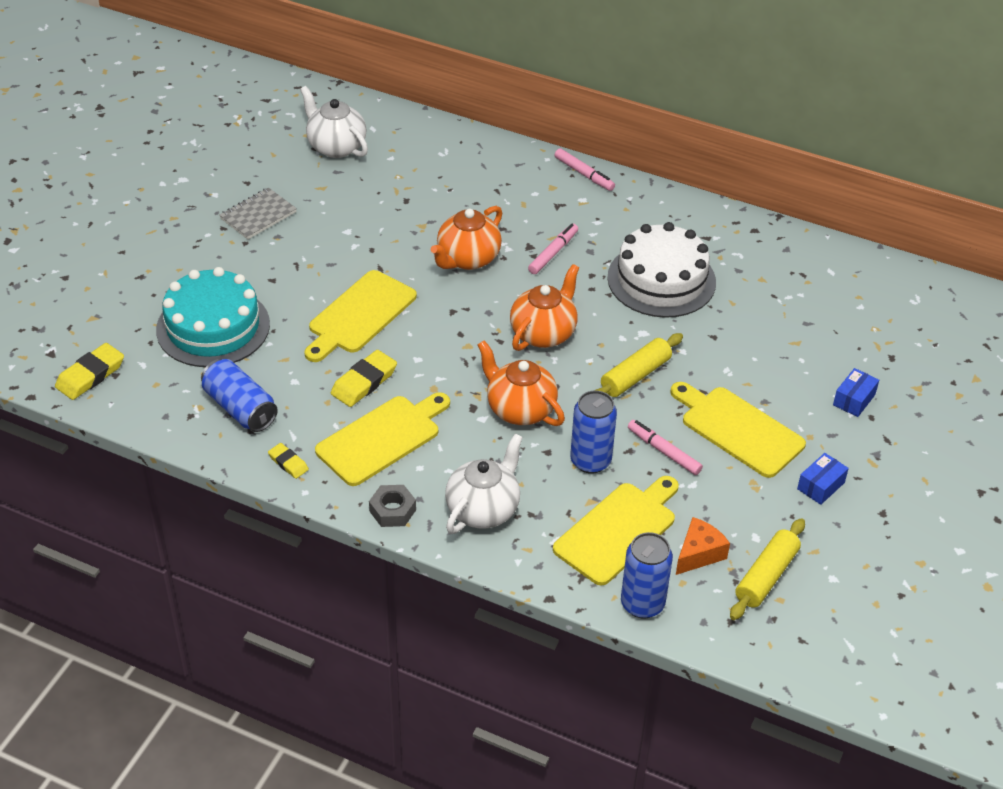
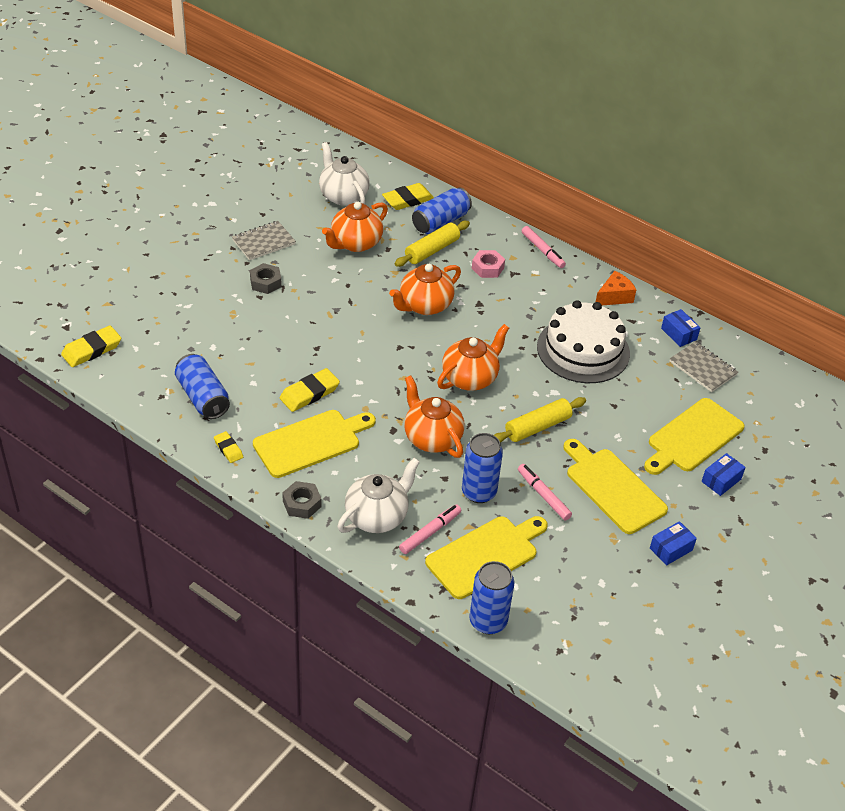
camera: 10 degrees right, 0 degrees up
turquoise cake [156,267,270,367] -> none
yellow cutting board [304,270,417,362] -> yellow cutting board moved to [644,398,744,475]
pink marker [528,224,578,274] -> pink marker moved to [399,504,461,554]
orange cheese [676,517,730,575] -> orange cheese moved to [596,271,636,305]
yellow rolling pin [730,518,805,620] -> yellow rolling pin moved to [395,221,470,267]
none -> grey nut [250,263,282,294]
none -> orange teapot [322,202,388,252]
none -> yellow eraser [382,183,434,210]
none -> blue can [412,187,472,234]
none -> pink nut [472,250,505,278]
none -> blue box [661,309,701,347]
none -> grey notebook [670,341,738,392]

